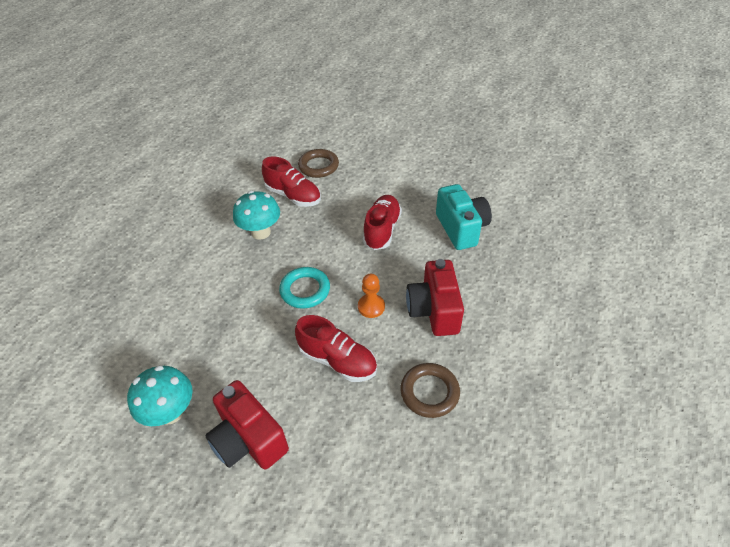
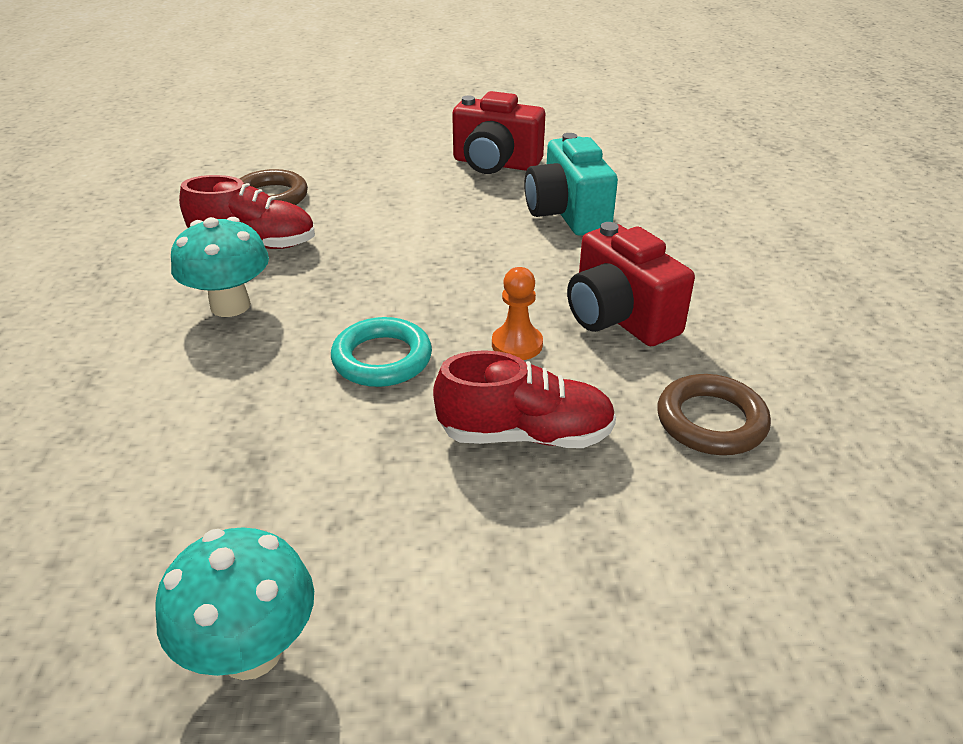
camera: 30 degrees left, 10 degrees down
red camera [205,380,289,470] -> red camera moved to [452,91,545,174]
red shoe [363,195,402,250] -> none
turquoise camera [436,184,492,250] -> turquoise camera turned 150 degrees counterclockwise [525,133,618,236]

